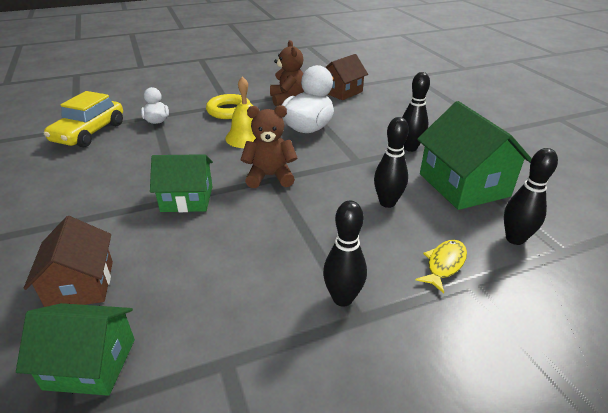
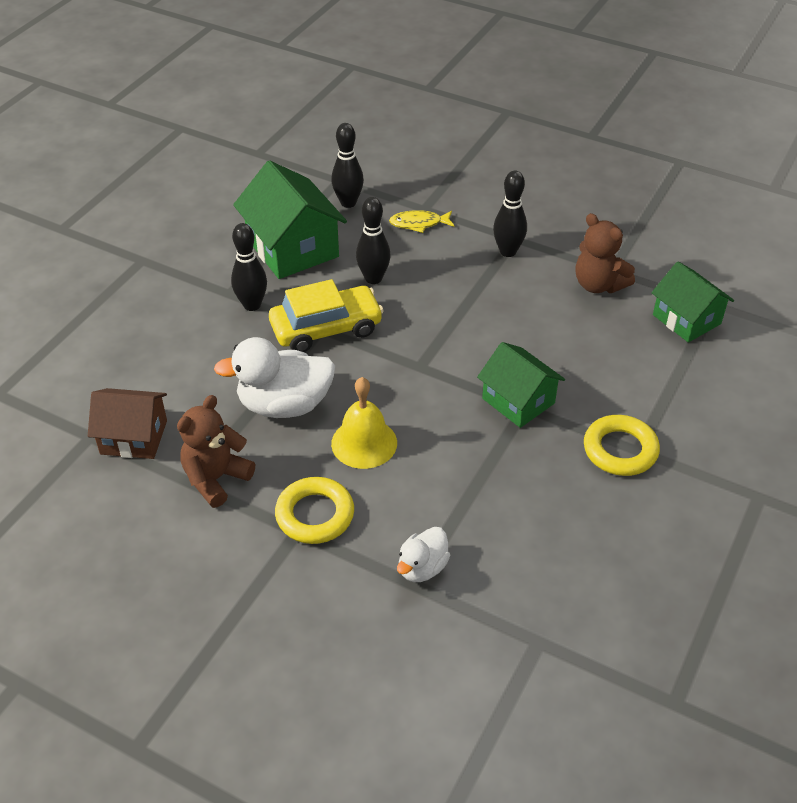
camera: 130 degrees left, 10 degrees up
brown house [24,216,113,307] -> none
yellow car [44,91,123,147] -> yellow car moved to [269,279,384,352]
brown teddy bear [241,105,298,188] -> brown teddy bear moved to [576,213,635,293]
green house [417,101,532,210] -> green house turned 60 degrees counterclockwise [233,160,347,279]
none -> yellow ring [584,415,660,476]

